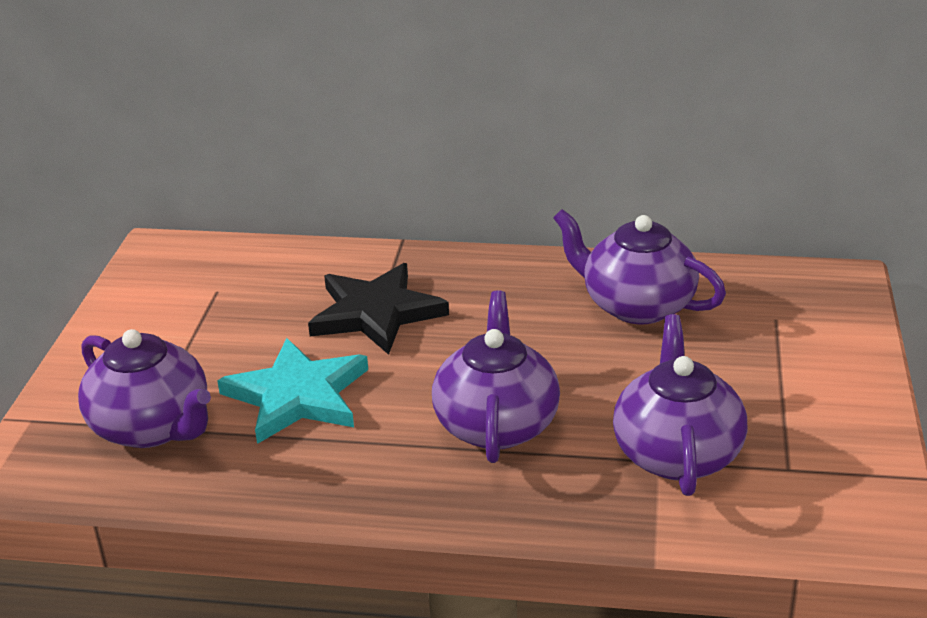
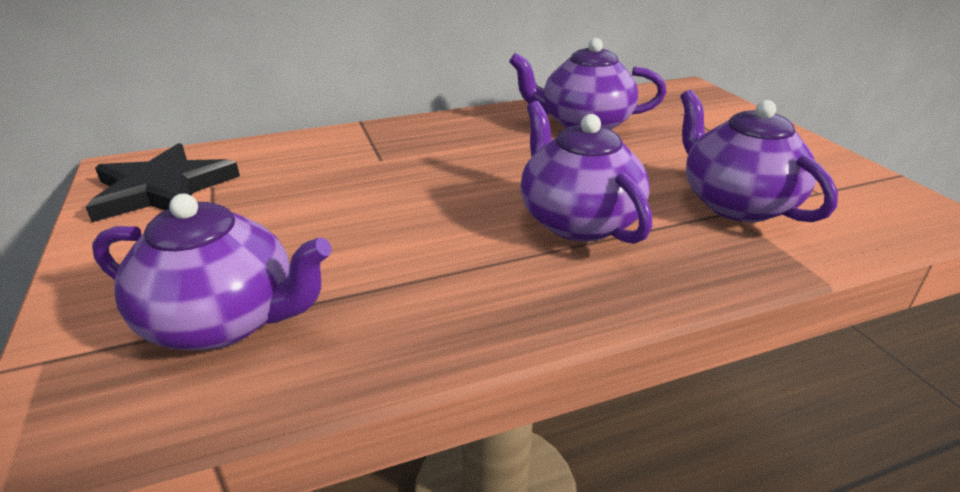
camera: 30 degrees left, 0 degrees up
turquoise star [217,338,368,444] -> none
black star [308,263,449,355] -> black star moved to [86,143,240,222]

